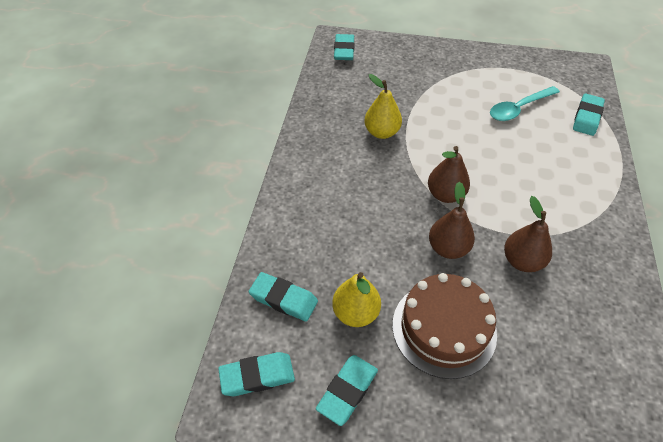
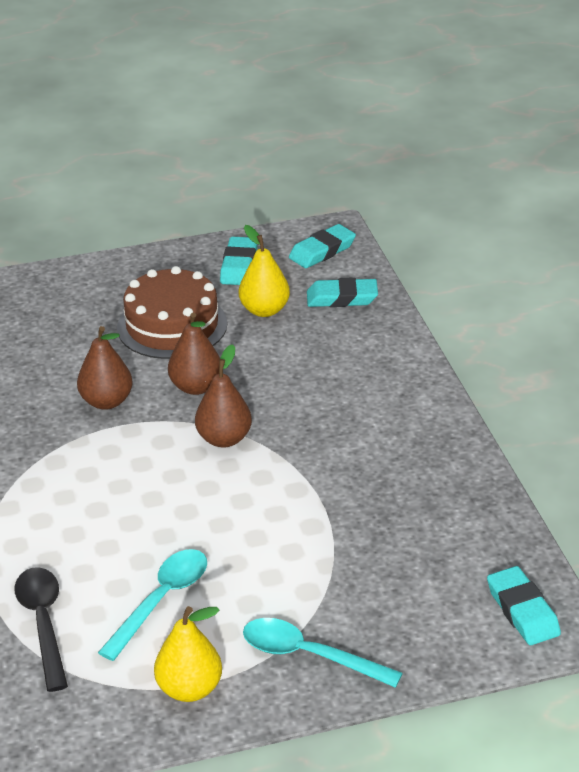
camera: 155 degrees right, 15 degrees down
yellow pear [364,74,402,139] -> yellow pear moved to [154,606,222,702]
turquoise eraser [573,94,605,136] -> black spoon [14,567,68,692]
none -> turquoise spoon [243,618,403,688]

